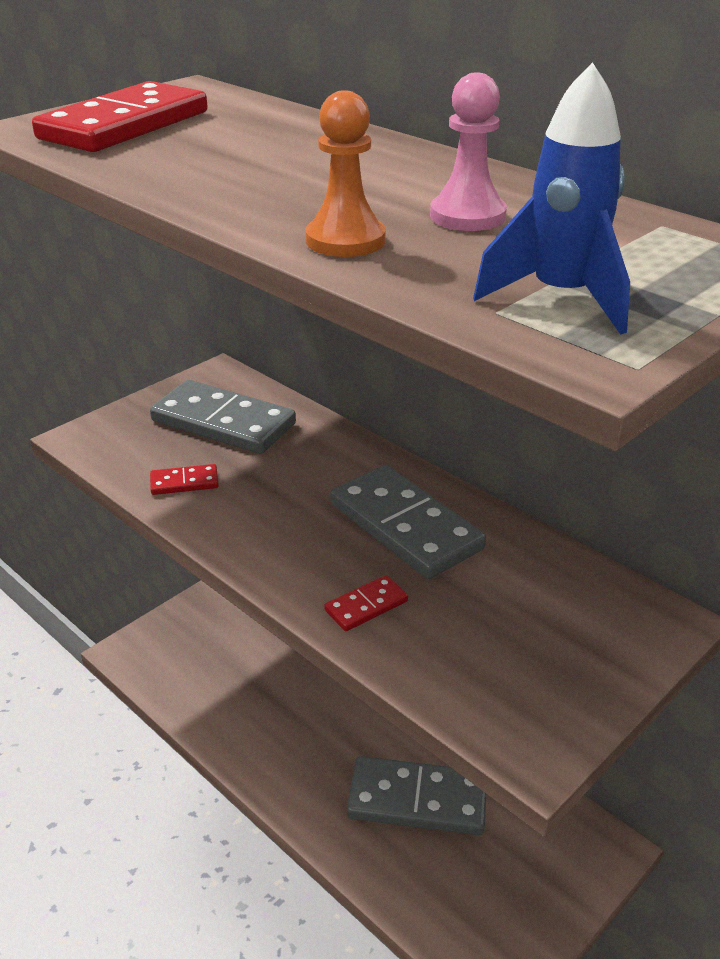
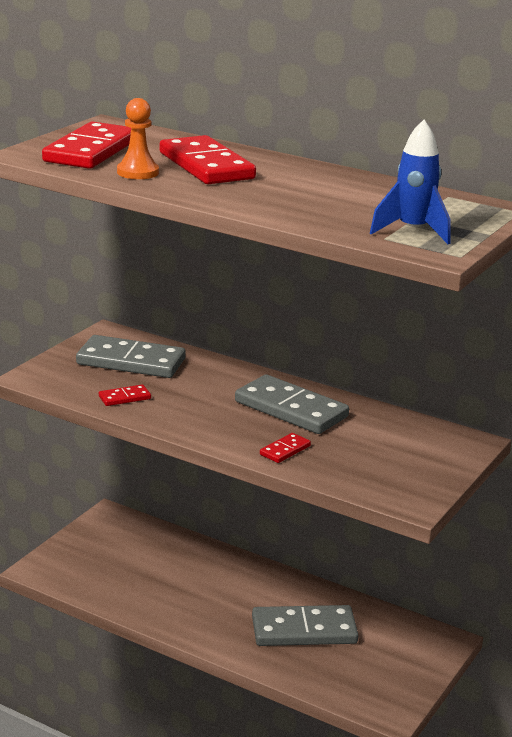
camera: 15 degrees left, 10 degrees down
orange pawn [306,90,386,257] -> orange pawn moved to [117,98,159,179]
pink pawn [430,72,507,231] -> none
none -> red domino [159,135,256,184]

